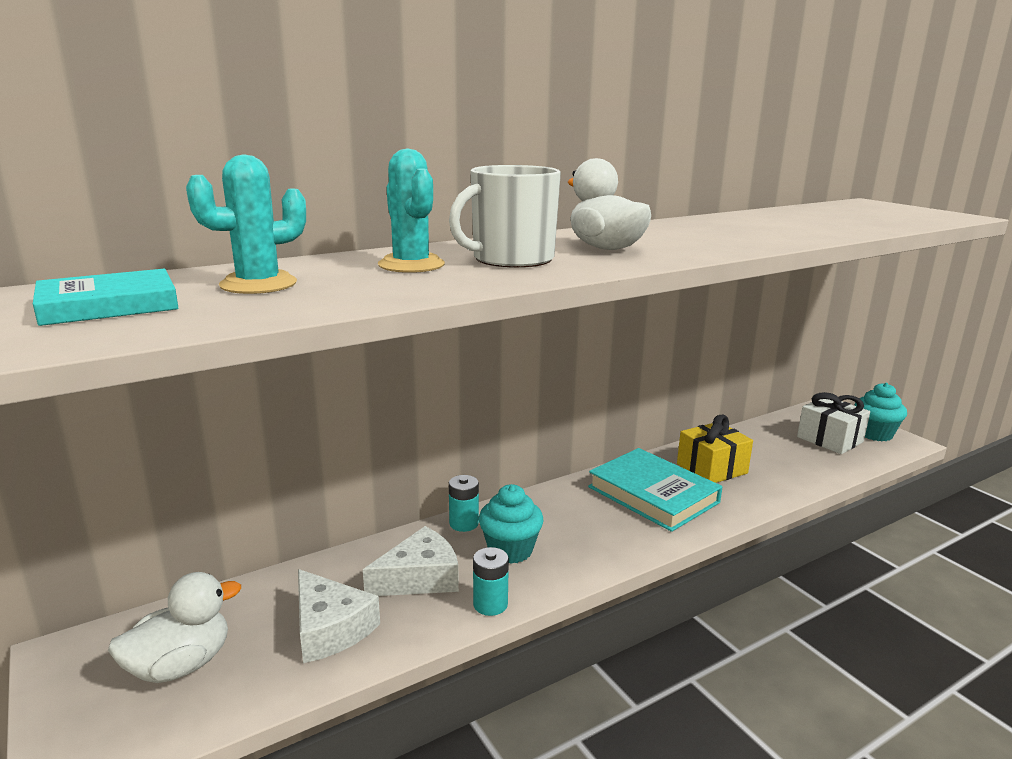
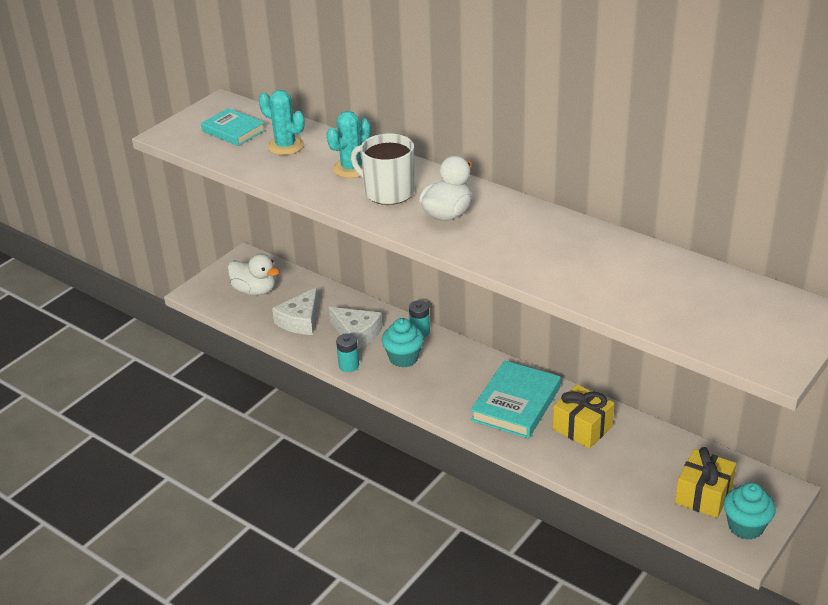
camera: 70 degrees right, 15 degrees up
white gift [797,392,870,454] -> yellow gift [675,447,737,518]

